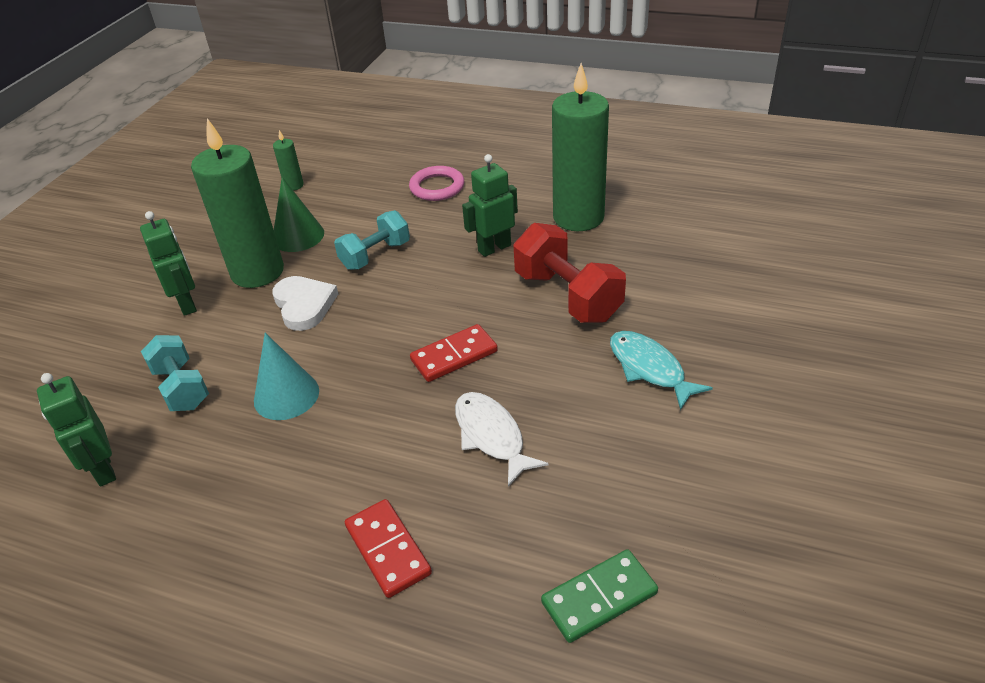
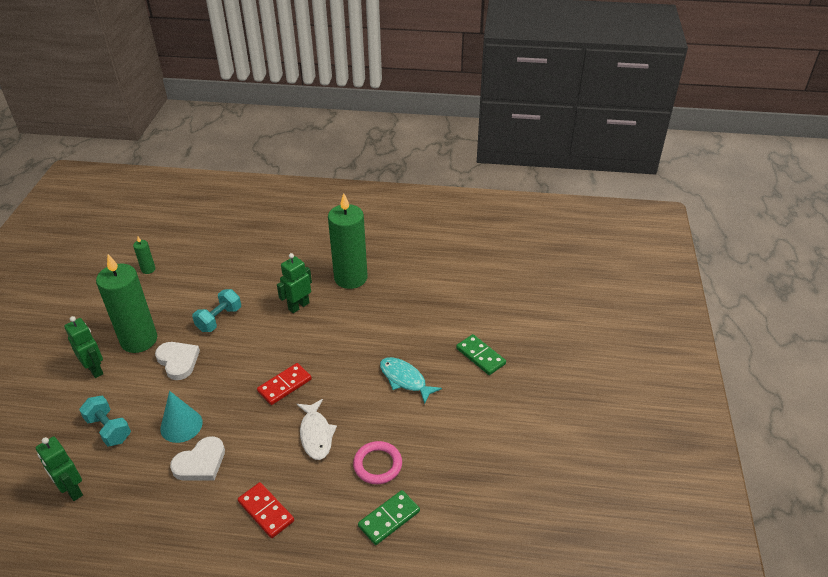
camera: 15 degrees left, 0 degrees up
green cone [274,177,324,252] -> none
pink ring [409,166,465,201] -> pink ring moved to [353,441,402,484]
white fish [455,392,548,486] -> white fish turned 150 degrees counterclockwise [297,399,337,460]
red dumbbell [514,223,626,323] -> none
none -> white heart [170,436,225,481]
none -> green domino [456,334,506,375]

